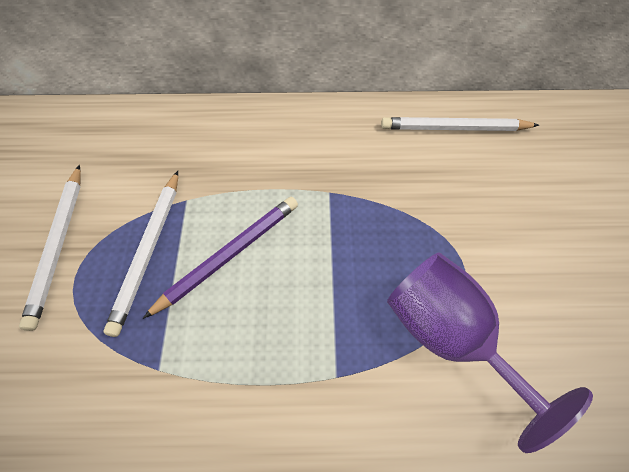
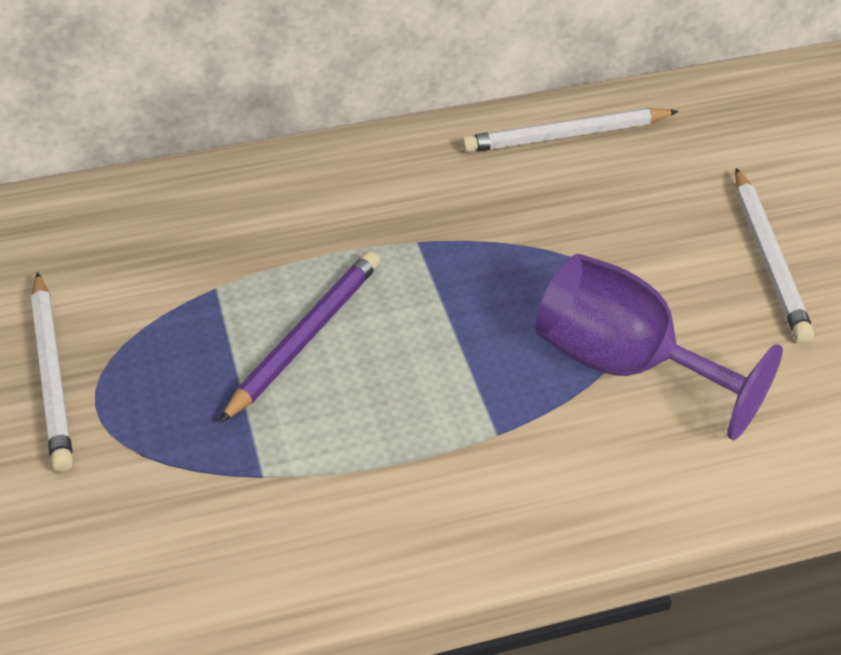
camera: 15 degrees left, 15 degrees down
white pencil [104,171,178,337] -> white pencil moved to [735,168,814,343]

